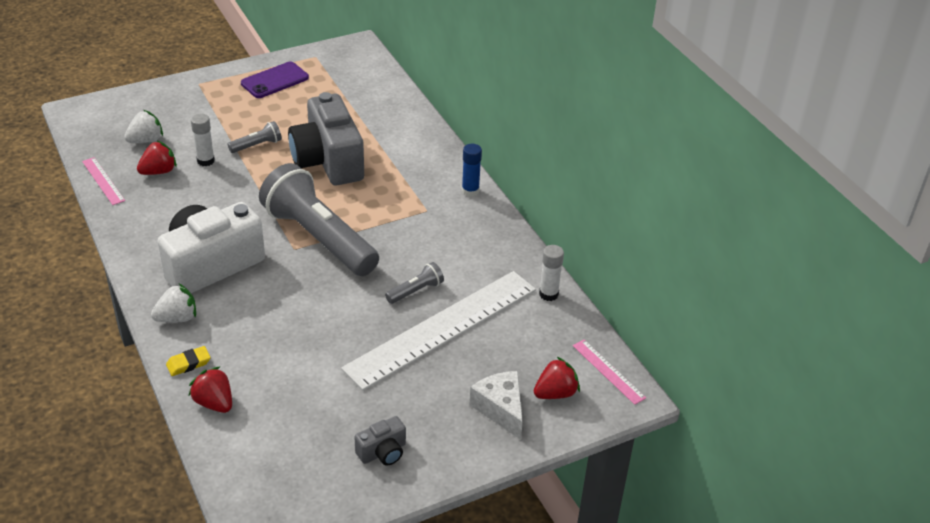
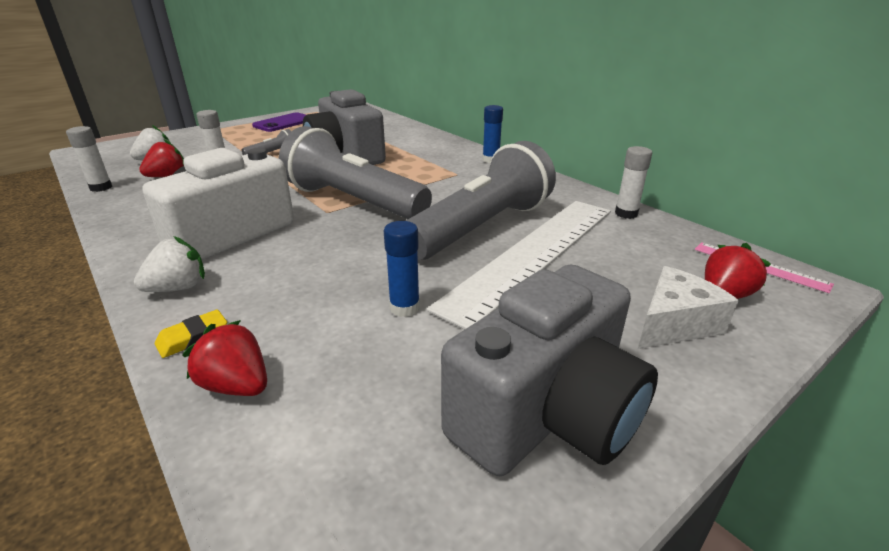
camera: 10 degrees left, 10 degrees down
pink ruler [82,157,125,205] -> white glue stick [66,126,112,192]
grey camera [355,416,406,466] -> grey camera [441,264,658,476], size x2.27
grey flashlight [385,262,444,304] -> grey flashlight [406,141,556,260], size x2.46
white cheese [470,371,523,440] -> white cheese turned 90 degrees clockwise [638,266,739,349]
none -> blue glue stick [384,221,420,317]

